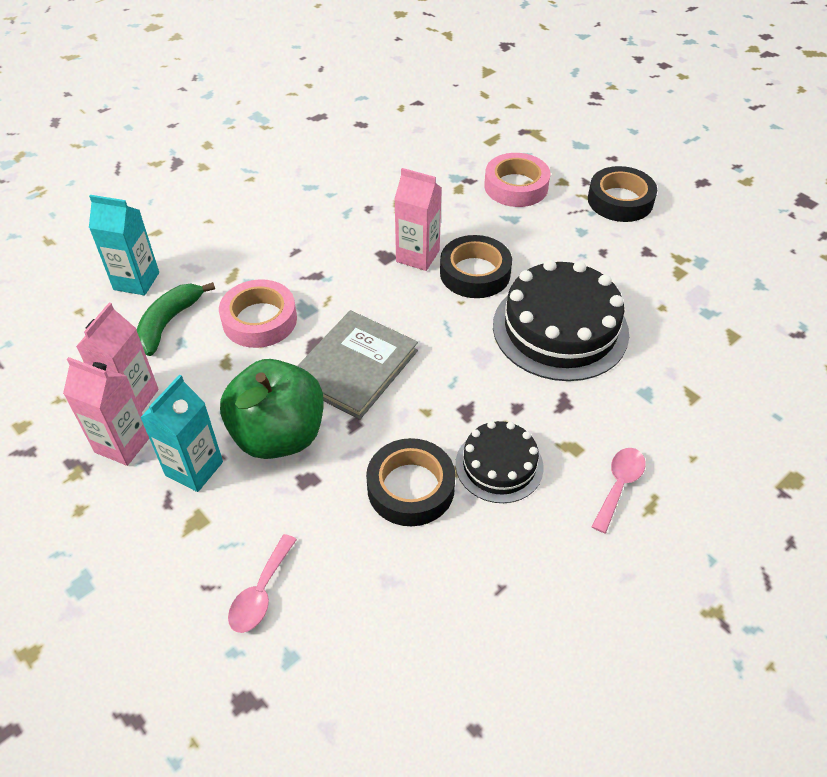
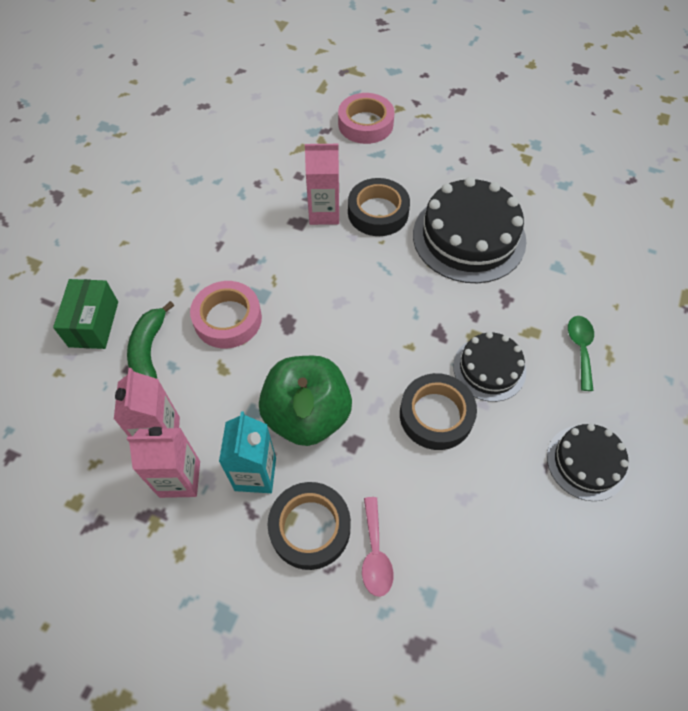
camera: 25 degrees left, 10 degrees up
turquoise carton [89,195,159,295] -> green box [53,279,118,349]
grey book [297,310,418,420] -> none
black tape [588,166,657,222] -> black tape moved to [268,482,351,570]
pink spoon [592,448,646,533] -> green spoon [568,316,594,391]
none -> black cake [547,424,629,501]

